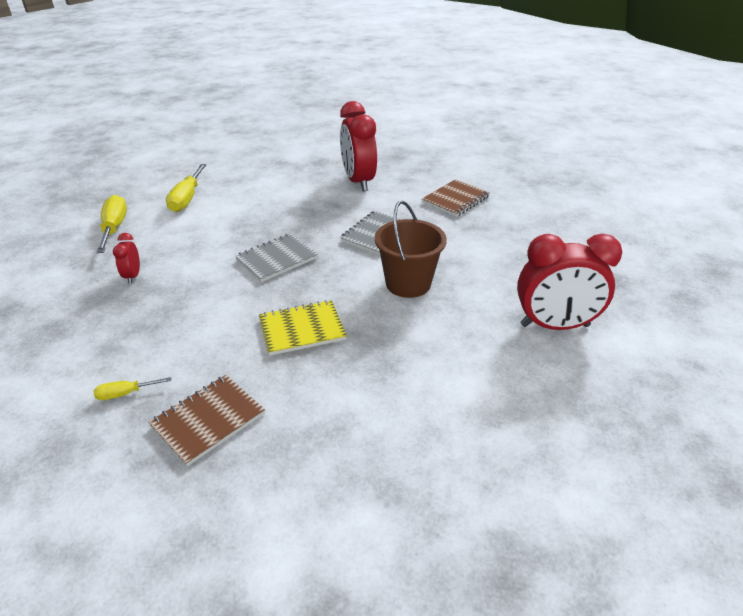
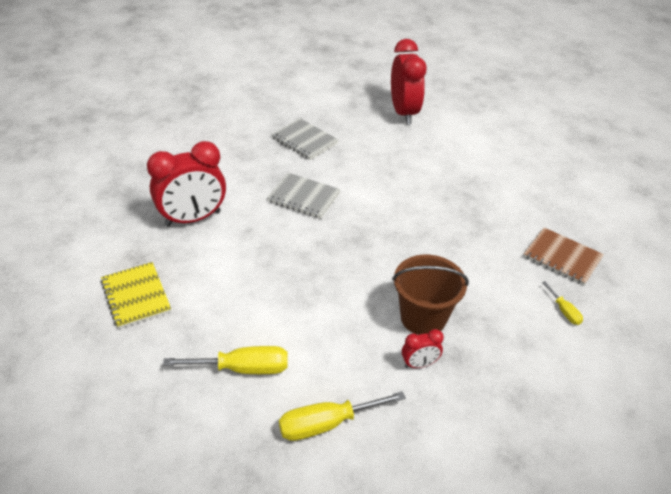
camera: 100 degrees left, 5 degrees up
grey notebook [235,233,318,282] -> grey notebook moved to [271,118,338,160]
yellow notebook [259,300,347,356] -> yellow notebook moved to [101,262,171,329]
brown bucket [375,200,447,298] -> brown bucket moved to [392,255,469,335]
brown notebook [422,179,490,217] -> none

